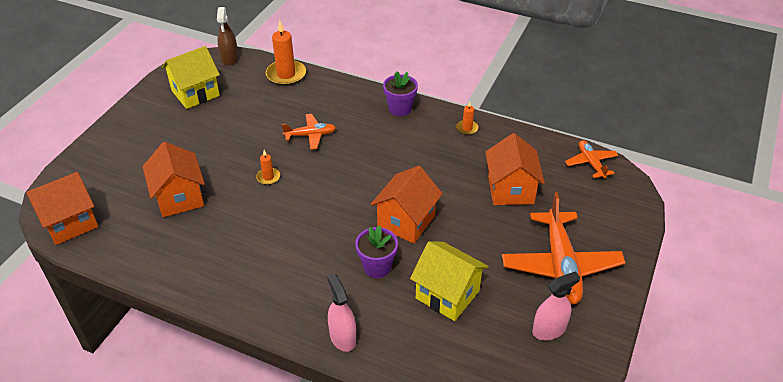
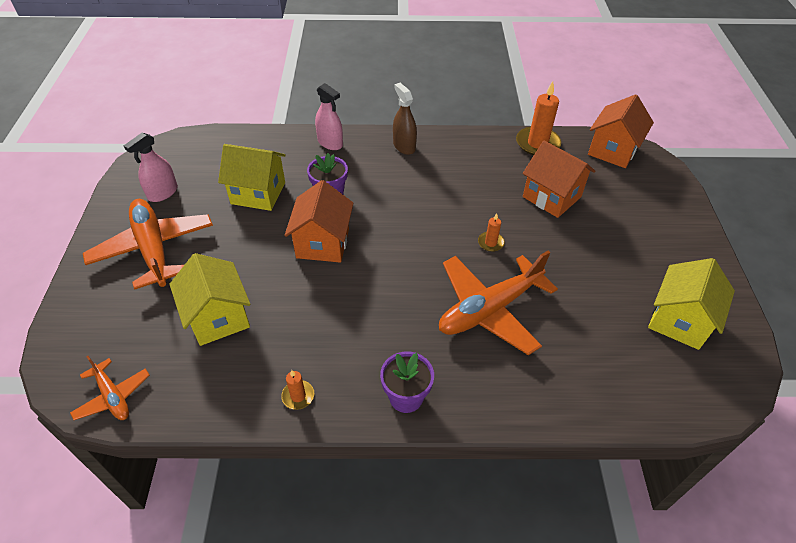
camera: 155 degrees right, 5 degrees up
brown spray bottle [217,7,238,66] -> brown spray bottle moved to [393,83,417,155]
orange candle [266,20,306,86] -> orange candle moved to [516,81,561,155]
orange plane [282,114,336,150] -> orange plane [439,251,558,355], size x1.92
orange house [485,133,545,205] -> yellow house [169,253,251,346]

